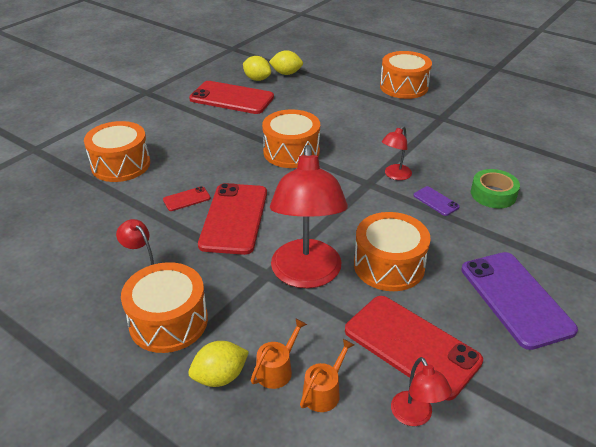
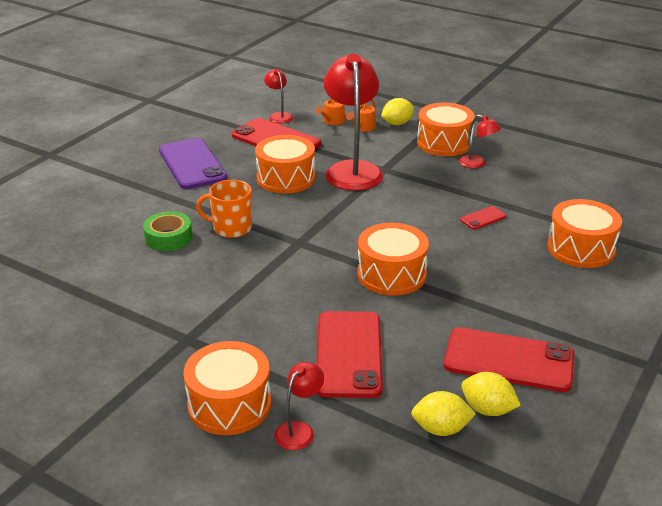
camera: 175 degrees right, 5 degrees down
red phone [198,183,267,255] -> red phone moved to [316,311,383,398]
red lamp [382,126,412,180] -> red lamp moved to [274,362,324,450]
purple phone [413,186,460,216] -> orange mug [196,180,252,238]

